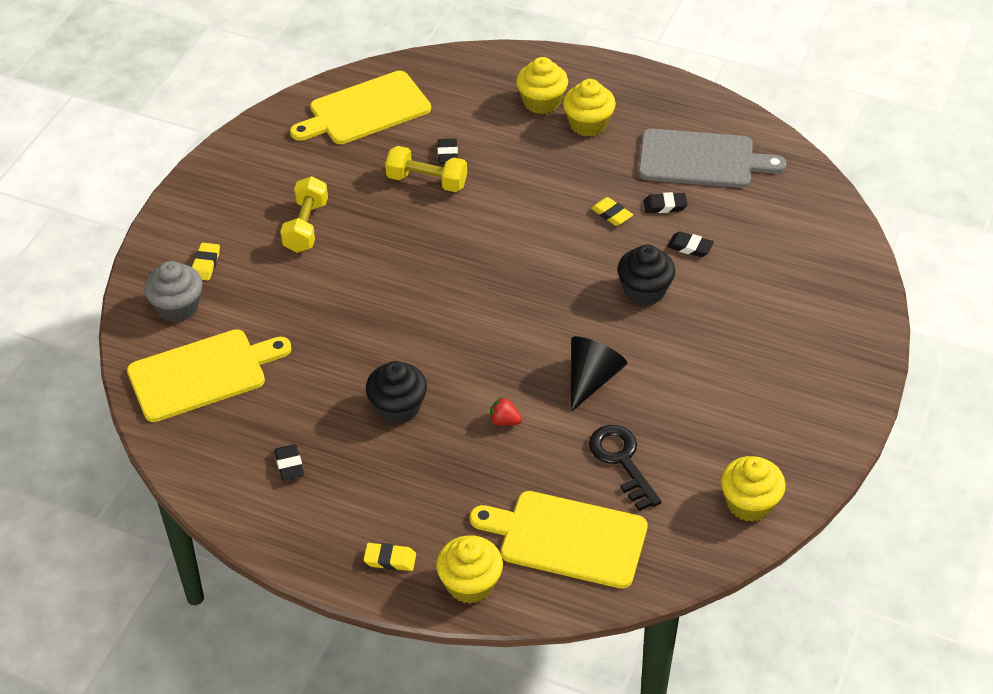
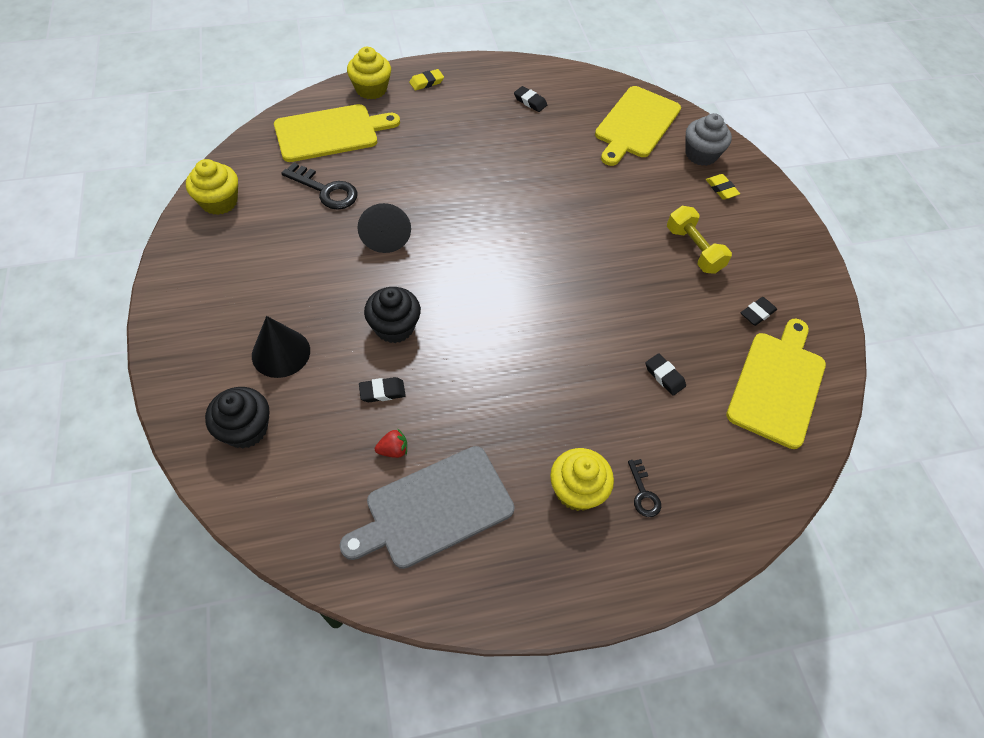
camera: 140 degrees right, 10 degrees up
black cupcake [366,361,427,424] -> black cupcake moved to [205,387,269,449]
yellow dumbbell [385,146,467,192] -> none
red strawberry [489,397,522,426] -> red strawberry moved to [375,428,407,458]
yellow cupcake [516,57,568,114] -> black key [628,459,661,517]
yellow eraser [591,197,633,226] -> none
black eraser [644,192,687,213] -> black eraser moved to [741,297,777,326]
none -> black cone [252,316,310,378]

